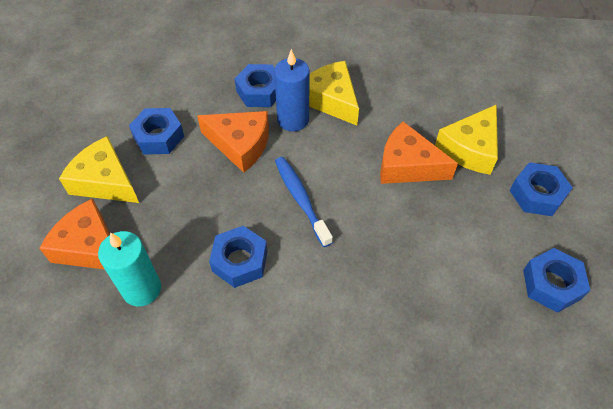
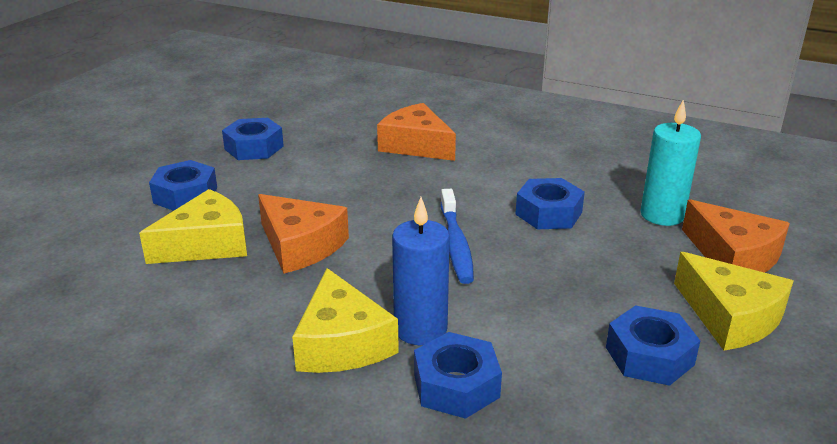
camera: 160 degrees left, 25 degrees down
orange cheese [197,111,269,173] -> orange cheese moved to [377,103,456,161]

